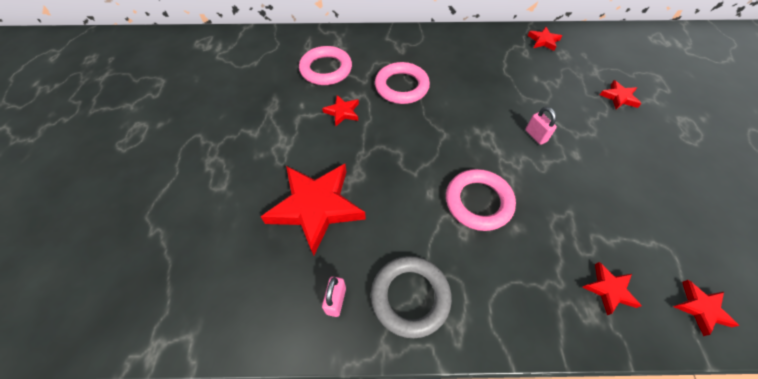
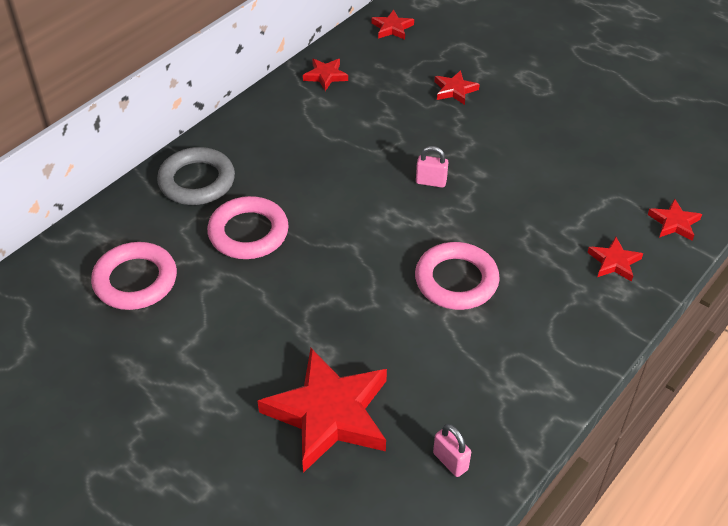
camera: 50 degrees left, 10 degrees down
red star [322,95,359,126] -> red star moved to [371,10,414,40]
grey ring [371,256,452,338] -> grey ring moved to [157,147,235,205]

